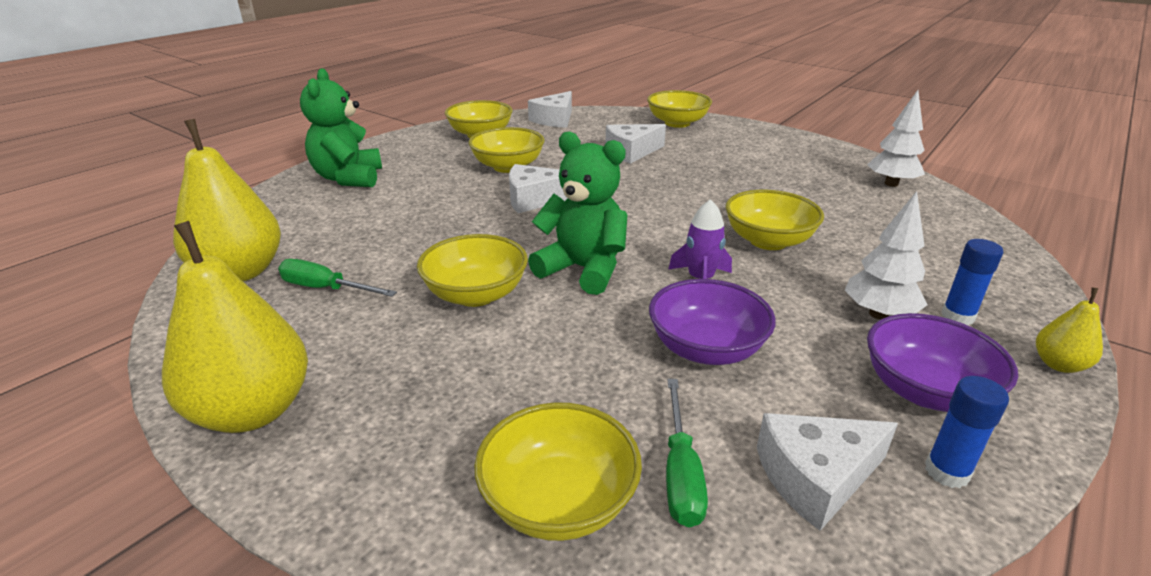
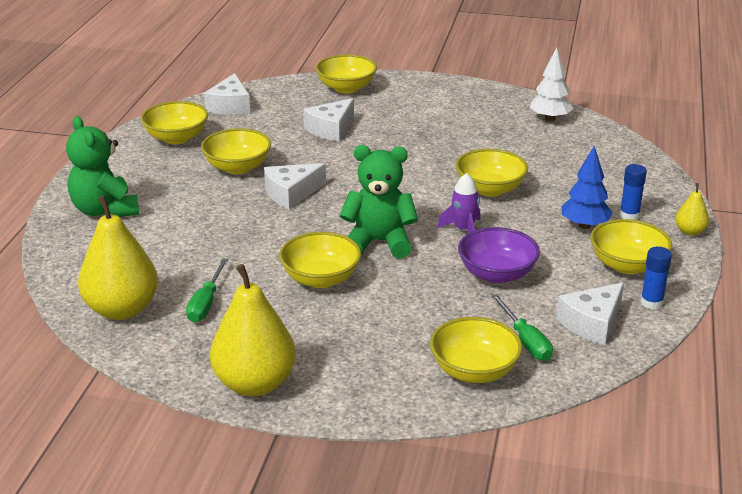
camera: 25 degrees left, 0 degrees up
green screwdriver [278,259,397,297] -> green screwdriver turned 75 degrees counterclockwise [186,258,228,322]
white tree [845,191,927,320] -> blue tree [561,146,612,229]
purple bowl [867,313,1018,412] -> yellow bowl [590,219,672,274]

